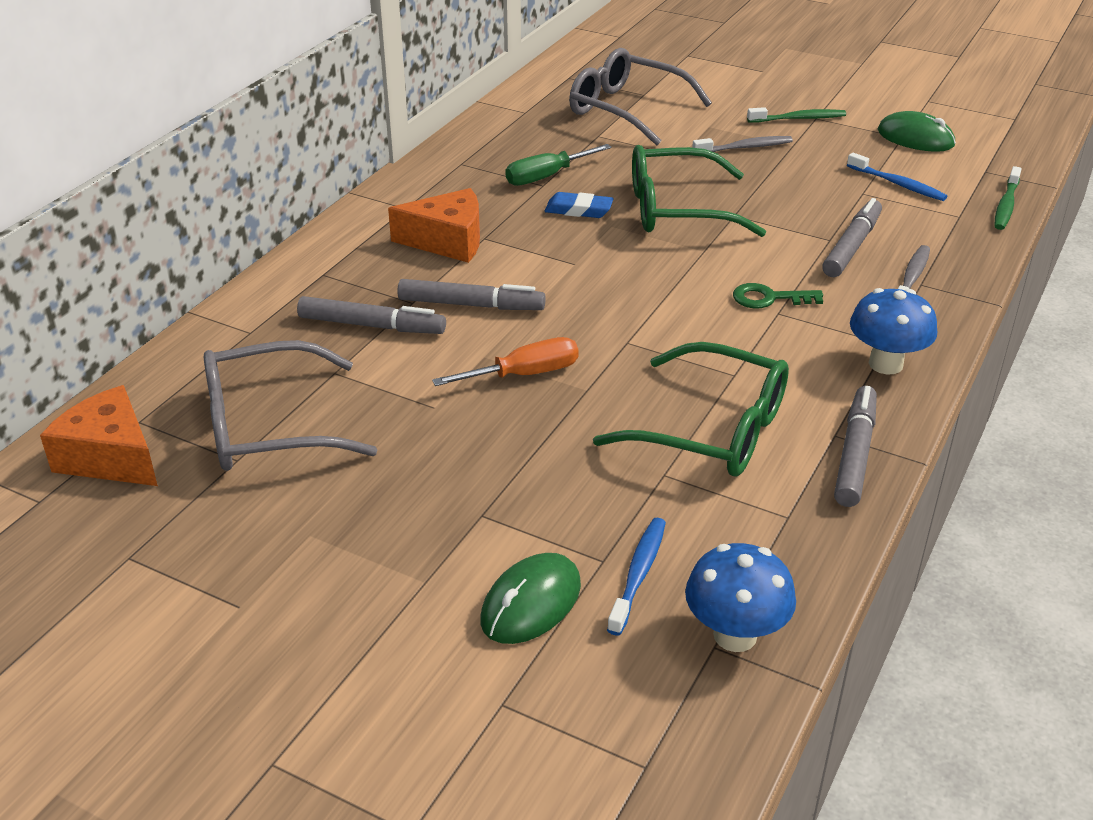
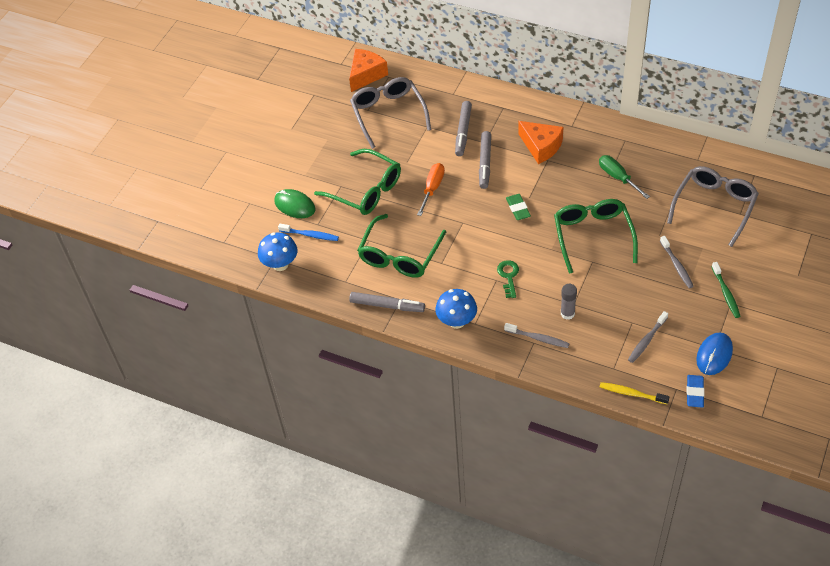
camera: 90 degrees right, 15 degrees up
orange cheese [388,188,480,263] -> orange cheese turned 45 degrees counterclockwise [518,121,564,164]
orange screwdriver [432,337,579,386] -> orange screwdriver turned 135 degrees counterclockwise [417,163,445,216]
blue eraser [545,192,614,218] -> blue eraser moved to [687,375,705,407]
grey marker [822,198,882,277] -> grey glue stick [561,284,577,320]
blue toothbrush [847,153,947,201] -> grey toothbrush [628,311,668,363]
green mouse [878,111,956,152] -> blue mouse [696,333,733,375]
green toothbrush [994,166,1022,230] -> yellow toothbrush [600,382,670,404]
none -> green glasses [314,149,401,215]
none -> green eraser [506,194,531,220]

